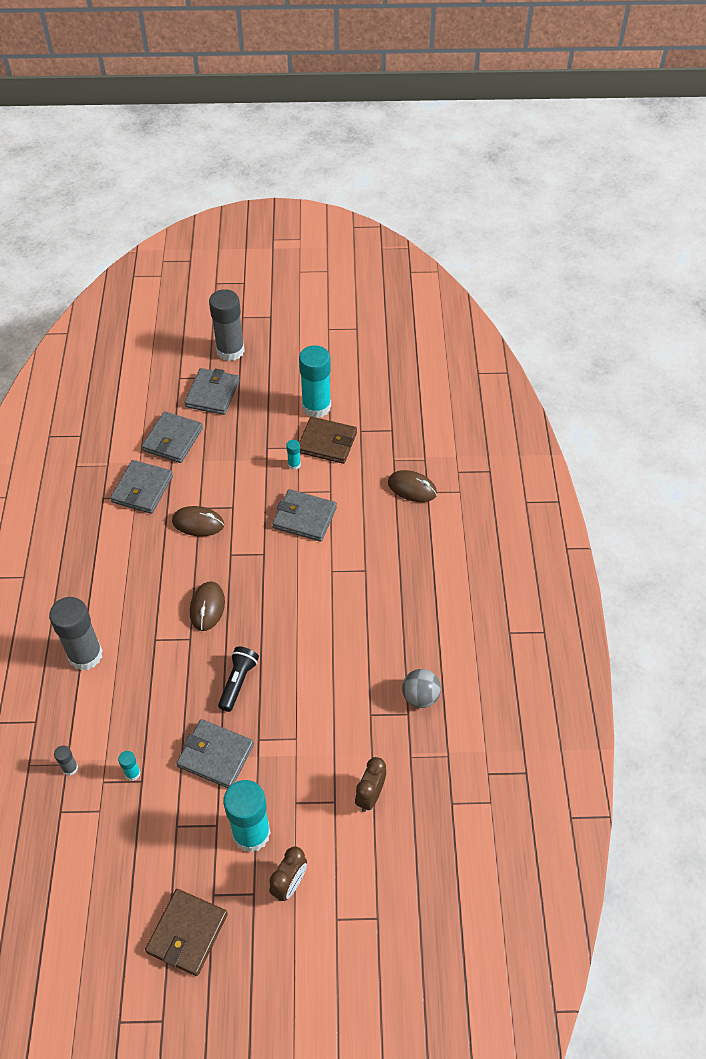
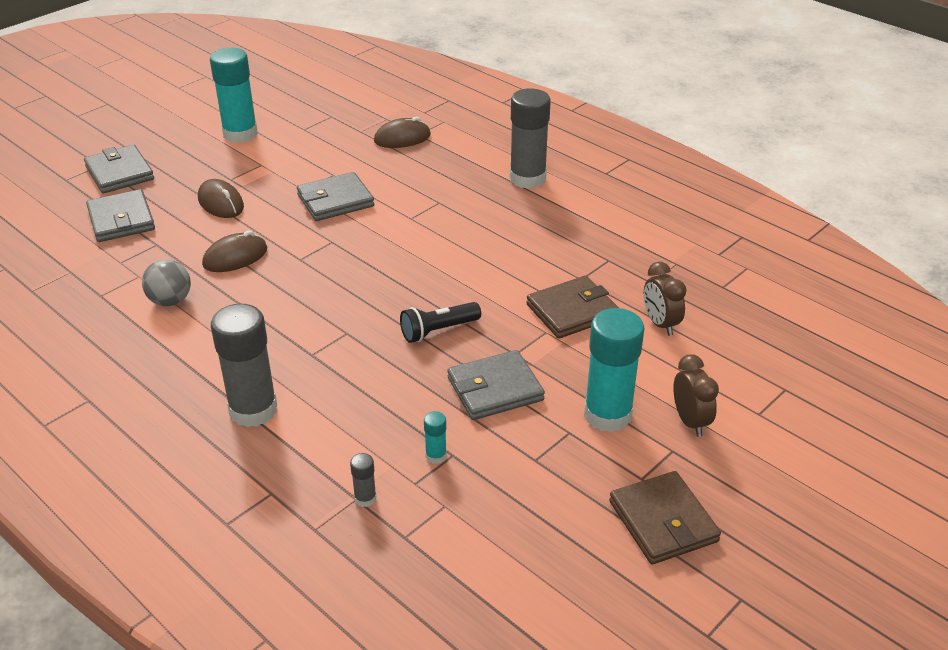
camera: 45 degrees left, 15 degrees down
grey wallet [110,460,173,514] -> none
brown mouse [190,582,225,631] -> brown mouse moved to [198,179,244,218]
grey glue stick [209,289,245,361] -> grey glue stick moved to [509,88,551,189]
black flashlight [218,646,259,712] -> black flashlight turned 90 degrees counterclockwise [400,302,481,343]
turquoise glue stick [286,440,301,470] -> none
brown wallet [299,417,357,464] -> brown wallet moved to [526,276,619,339]
grey ball [402,669,441,708] -> grey ball moved to [142,259,191,306]

